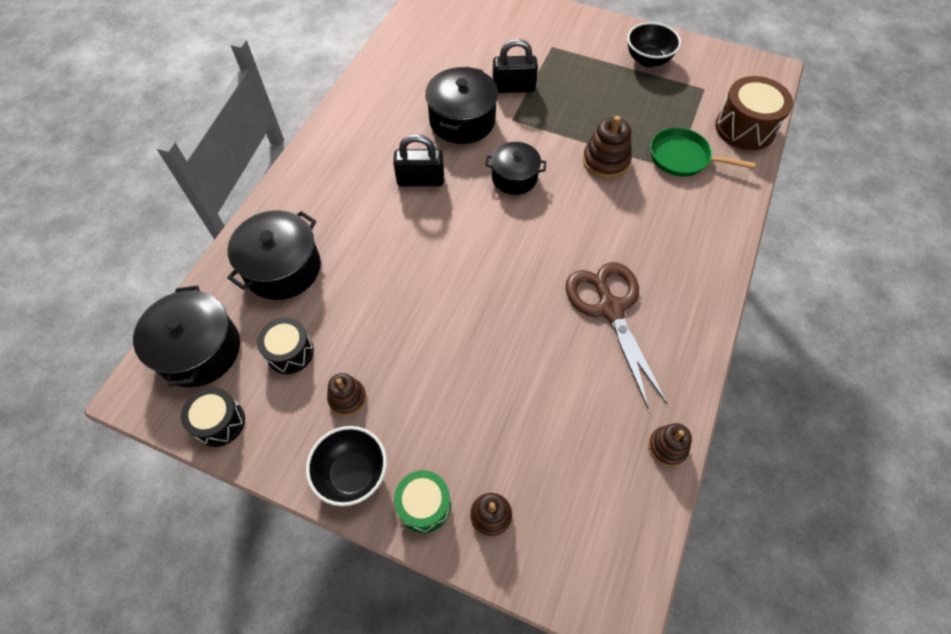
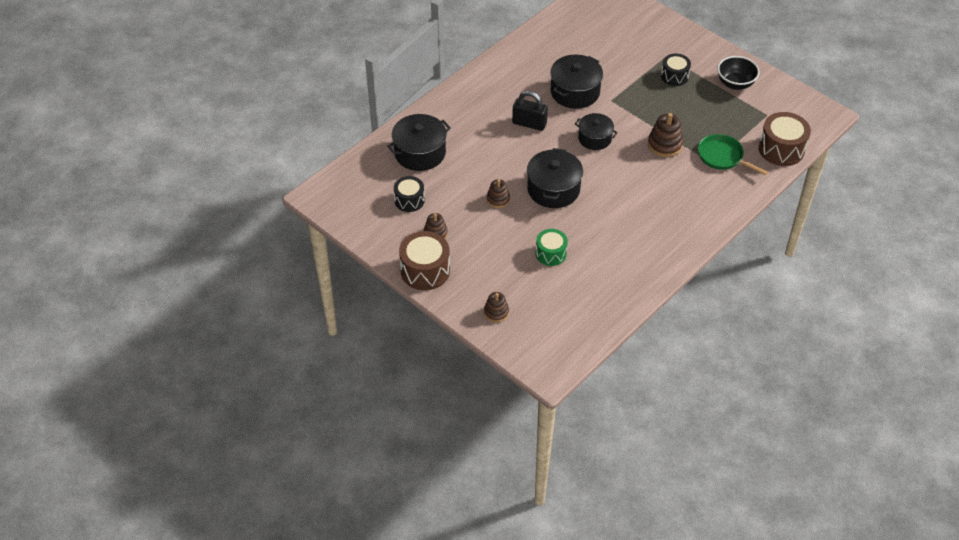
camera: 20 degrees right, 10 degrees down
black pot [133,285,240,387] -> black pot moved to [527,148,583,208]
black drum [181,387,245,447] -> black drum moved to [661,54,691,86]
black bowl [306,426,387,506] -> brown drum [399,231,450,290]
green drum [394,470,451,533] -> green drum moved to [536,229,568,266]
black padlock [492,39,538,93] -> none
brown scissors [566,262,667,409] -> none
brown stacking toy [648,423,692,467] -> brown stacking toy moved to [487,179,510,208]

